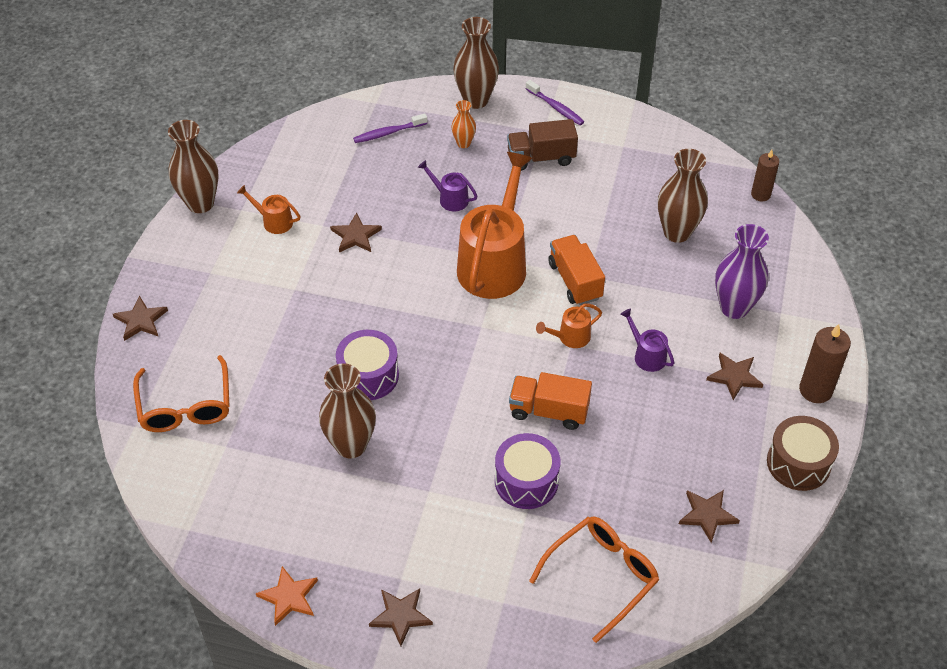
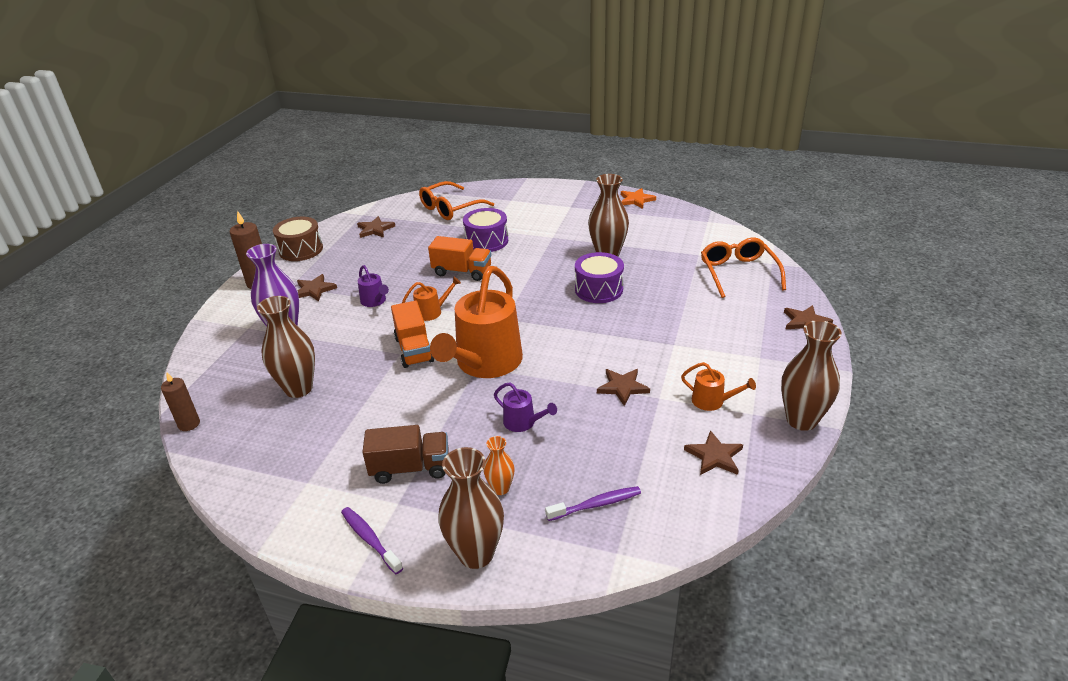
camera: 175 degrees left, 15 degrees down
brown star [369,588,433,646] -> brown star moved to [684,430,743,475]

